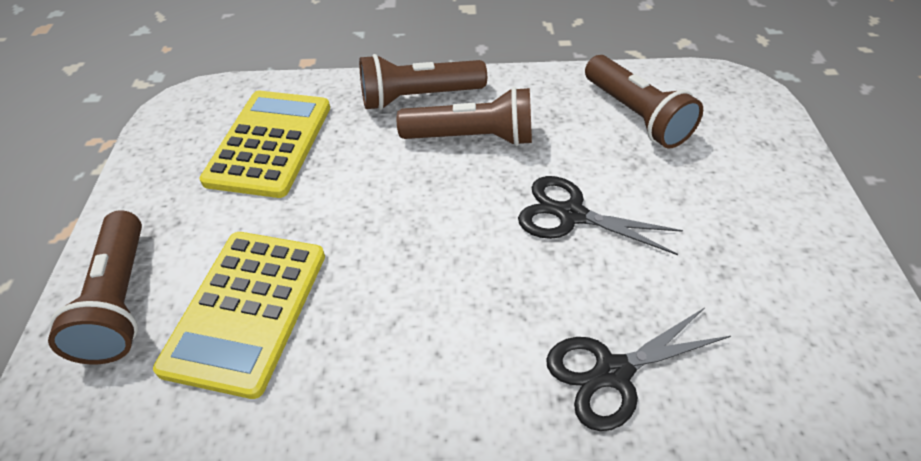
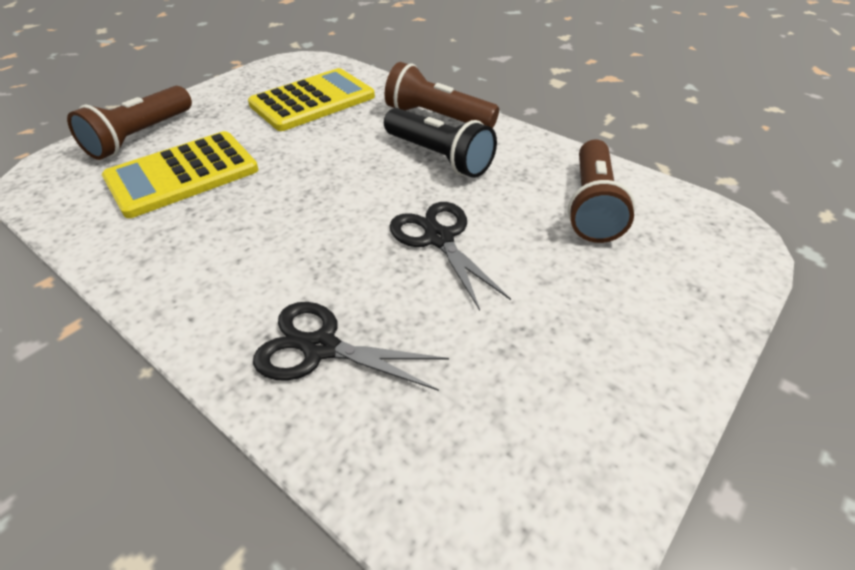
camera: 40 degrees right, 5 degrees down
brown flashlight [397,87,532,146] -> black flashlight [384,108,497,178]

